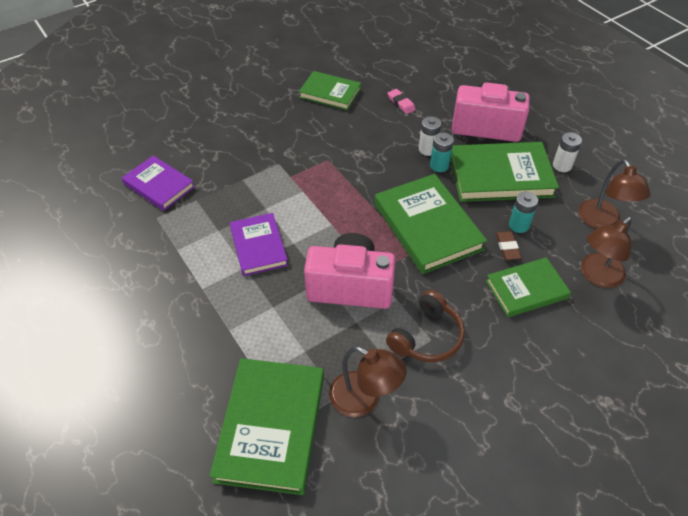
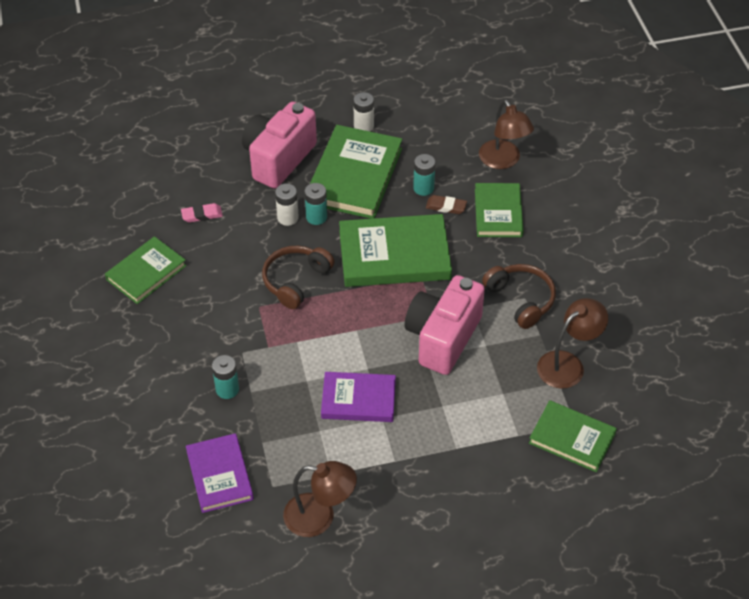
camera: 70 degrees left, 0 degrees up
purple book [122,155,195,211] -> purple book turned 75 degrees counterclockwise [186,433,254,513]
green book [210,358,324,495] -> green book [529,400,617,472], size x0.62
brown lamp [578,159,651,229] -> brown lamp moved to [283,461,357,537]
none -> turquoise battery [212,355,239,399]
none -> brown headphones [262,246,335,309]

